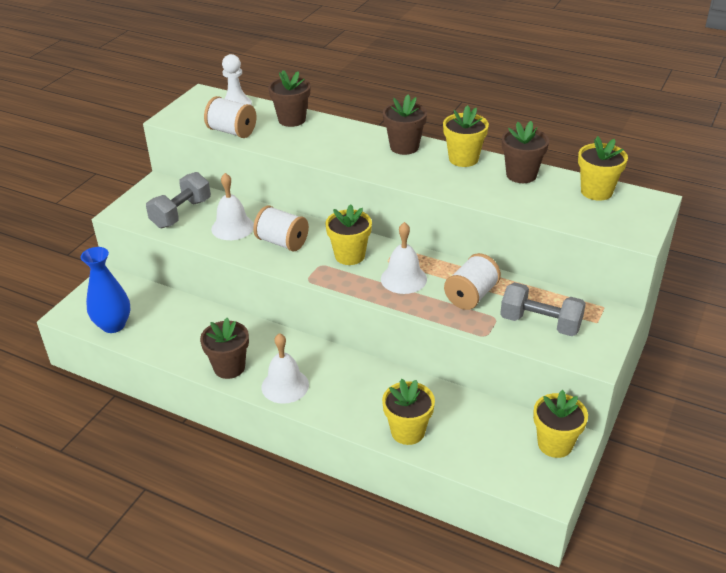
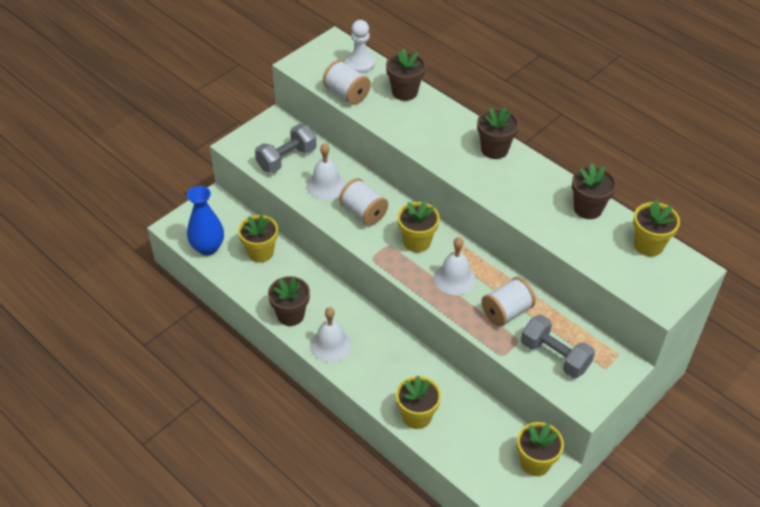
camera: 15 degrees right, 10 degrees up
yellow flower pot [443,105,489,167] -> yellow flower pot moved to [238,215,278,263]

